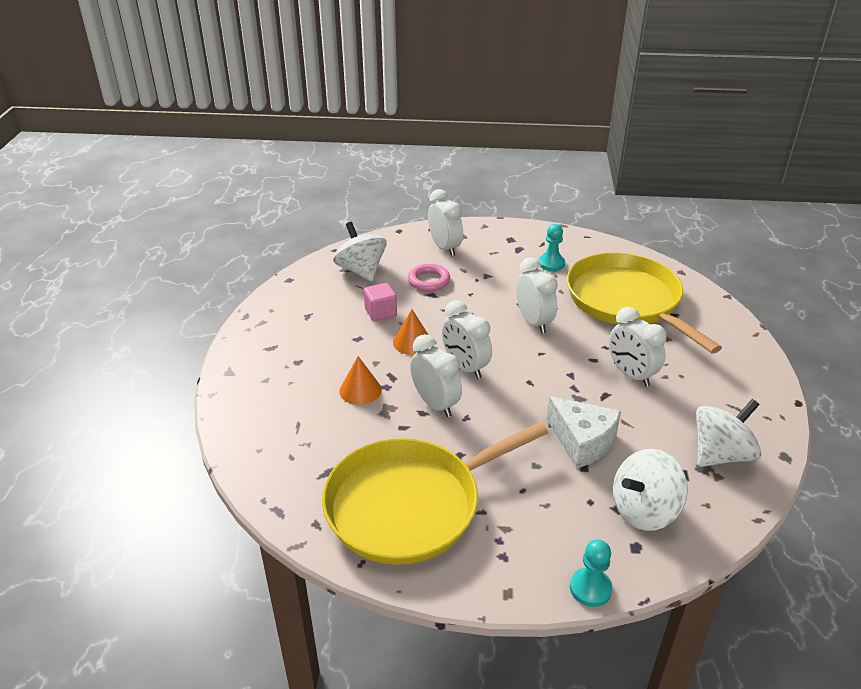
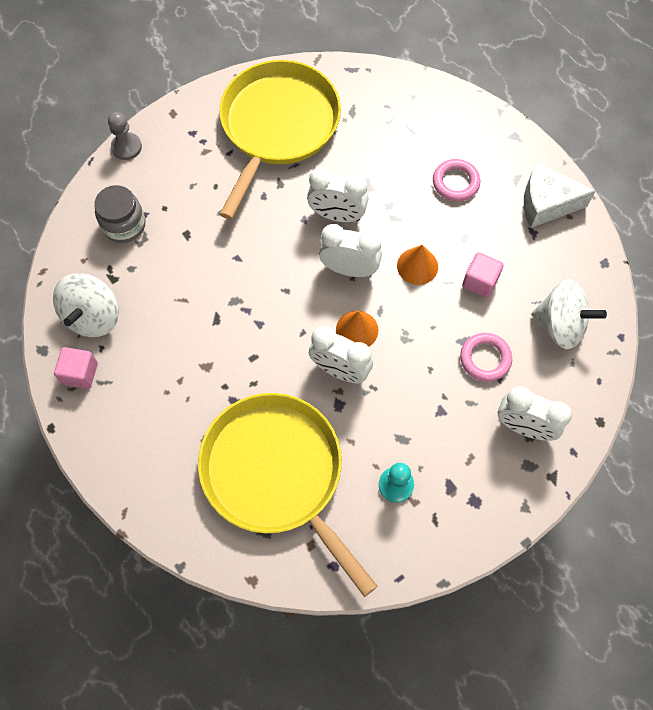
camera: 140 degrees right, 30 degrees up
orange cone [339,356,382,405] -> orange cone moved to [336,311,378,347]
white cheese [547,396,621,469] -> white cheese moved to [524,161,596,228]
yellow pan [567,252,722,353] -> yellow pan turned 150 degrees counterclockwise [198,393,378,597]
turquoise pawn [570,540,613,607] -> grey pawn [108,112,142,160]
white clock [609,307,667,387] -> none
white spinning top [613,449,688,531] -> grey jar [94,185,145,243]
none -> pink cube [54,347,98,389]
none -> pink ring [433,159,480,201]

